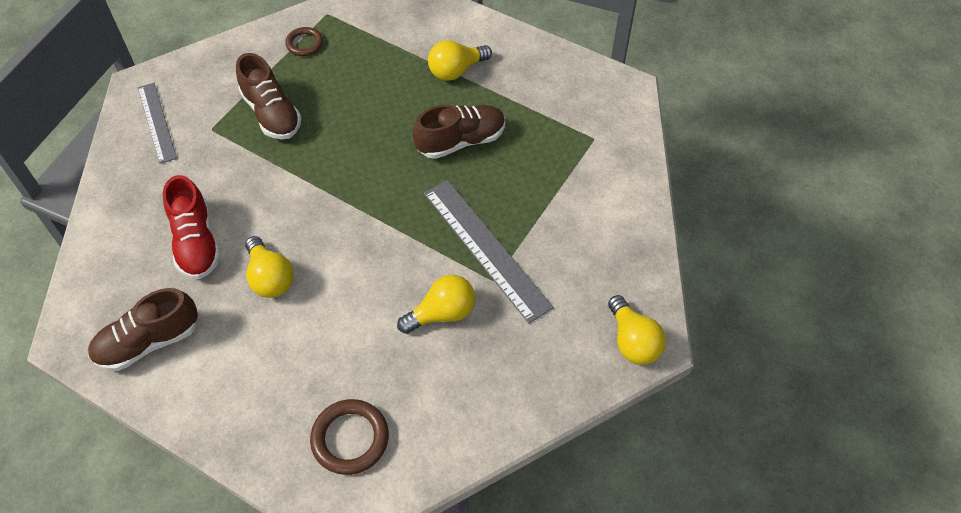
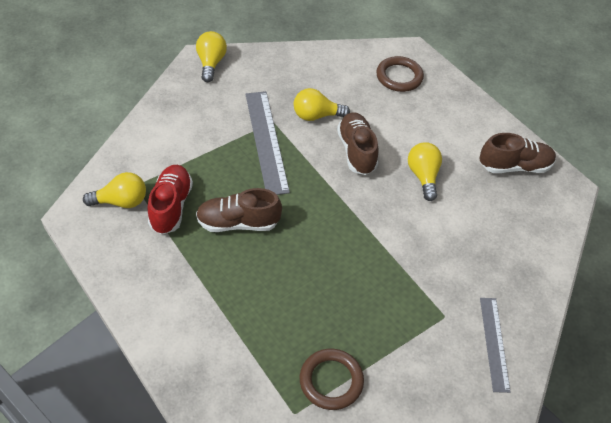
camera: 160 degrees left, 5 degrees down
red shoe [163,175,221,279] -> red shoe moved to [147,165,193,235]
brown shoe [236,53,302,140] -> brown shoe moved to [337,112,379,175]
brown ring [285,27,323,56] -> brown ring [300,349,364,410], size x1.59
yellow light bulb [428,40,492,81] -> yellow light bulb moved to [83,172,146,208]

